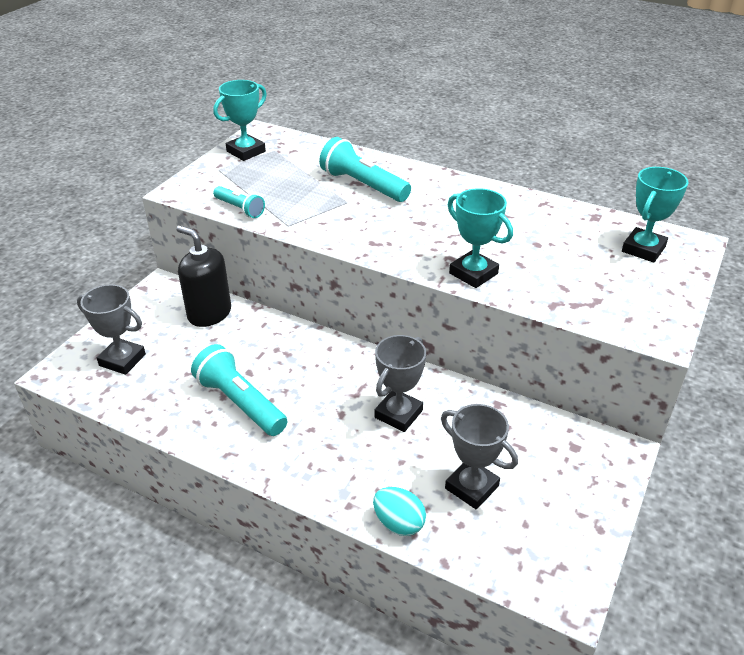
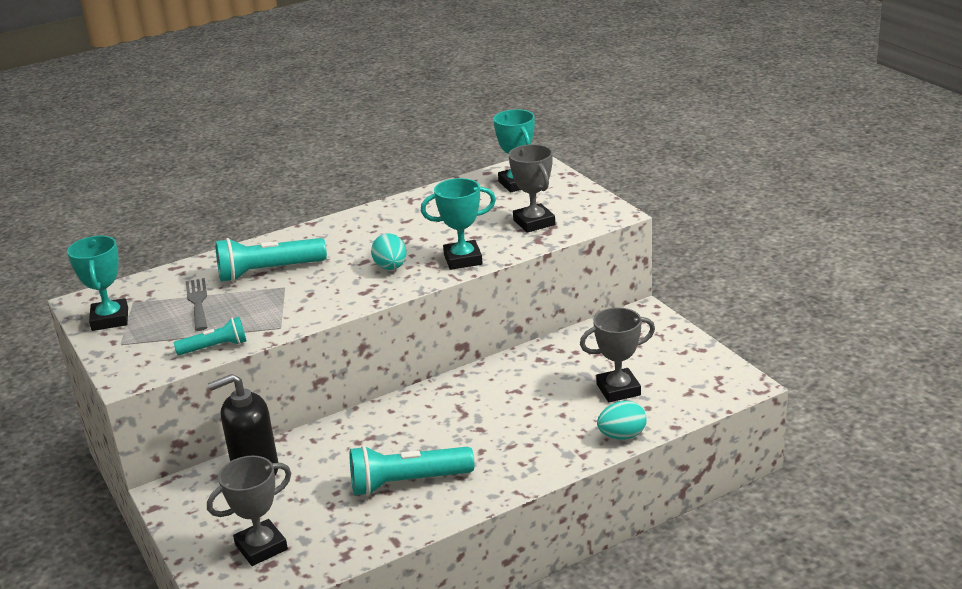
camera: 55 degrees left, 10 degrees down
grey trophy [374,335,426,432] -> grey trophy moved to [509,144,555,233]
none -> grey fork [186,278,207,331]
none -> turquoise egg [371,233,407,270]

